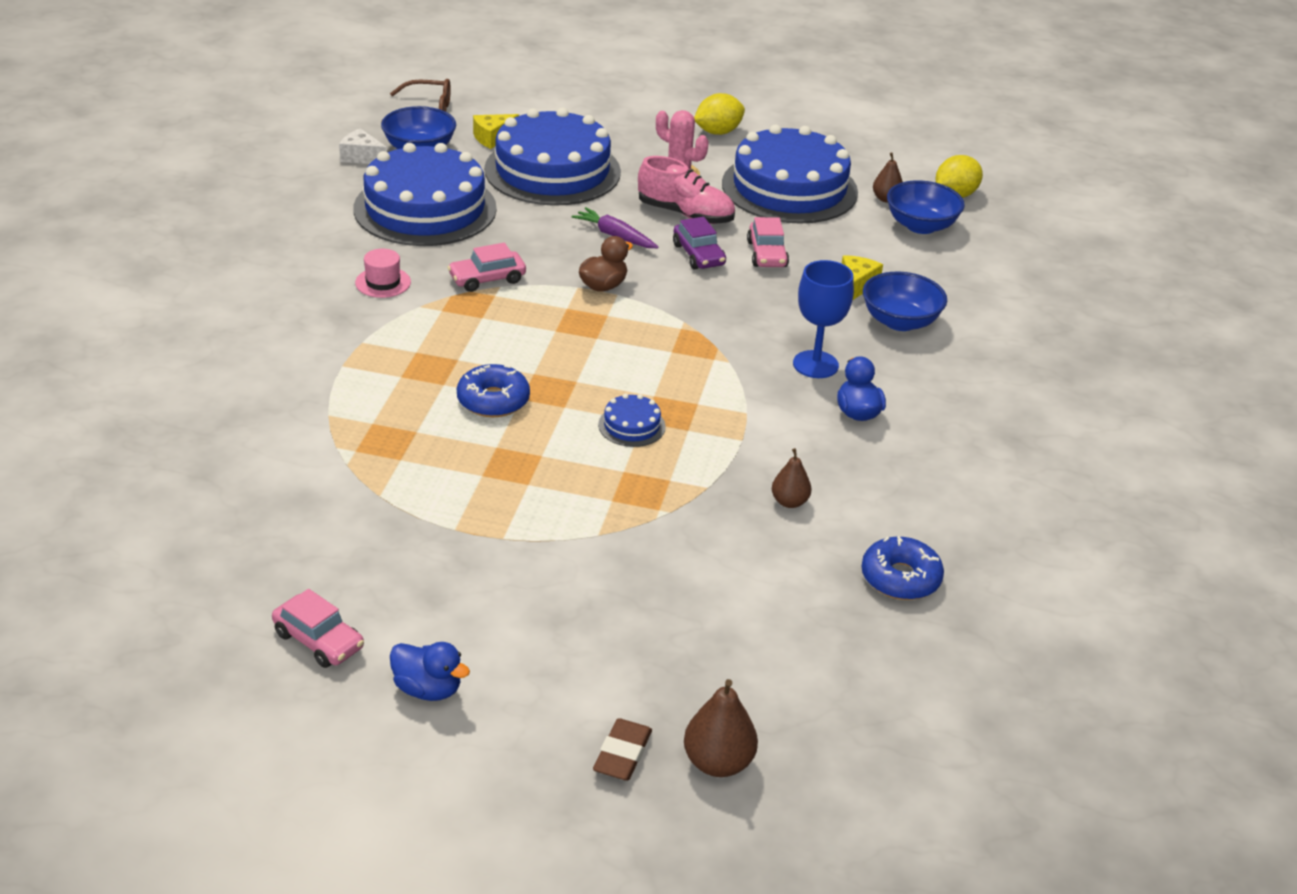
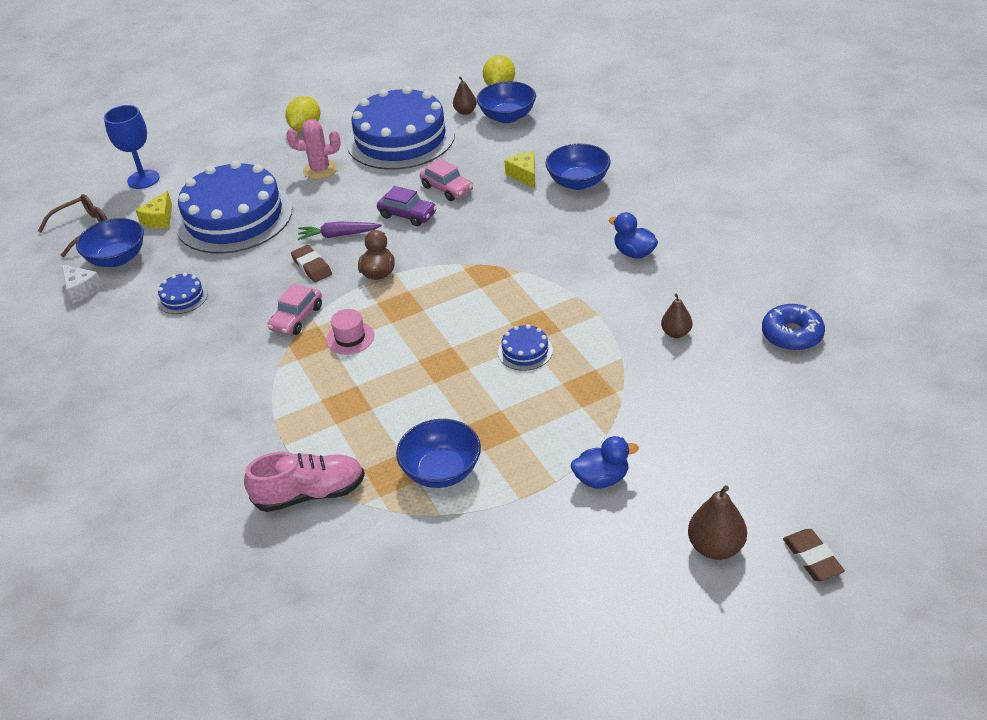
camera: 35 degrees left, 5 degrees up
pink car [272,589,364,668] -> none
white cheese [339,128,387,164] -> white cheese turned 120 degrees counterclockwise [62,265,102,303]
blue cake [353,143,497,246] -> blue cake [157,273,208,314], size x0.40
pink hat [355,249,411,298] -> pink hat moved to [326,309,374,355]
blue duck [390,642,470,701] -> blue duck moved to [571,436,639,489]
blue donut [457,364,530,417] -> none
pink shoe [638,156,735,224] -> pink shoe moved to [244,452,365,512]
brown pear [684,679,758,777] -> brown pear moved to [688,485,747,560]
blue goblet [793,260,854,378] -> blue goblet moved to [104,105,160,189]
none -> brown eraser [291,245,332,282]
none -> blue bowl [396,419,481,488]

